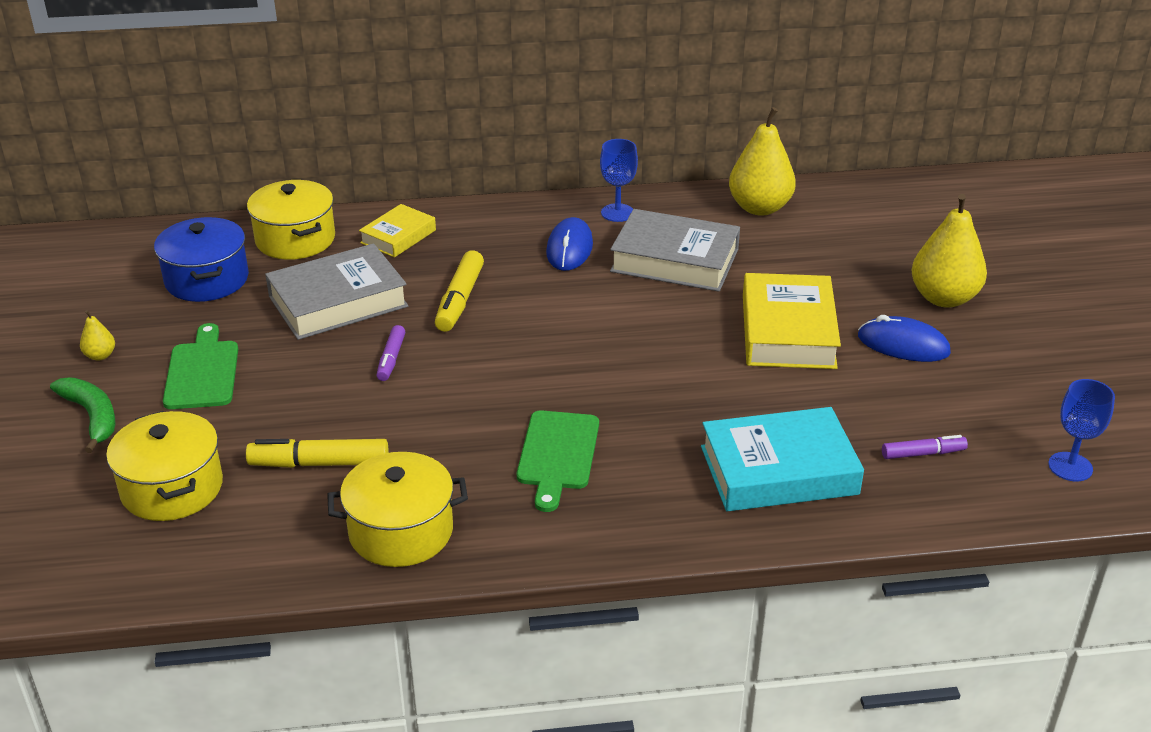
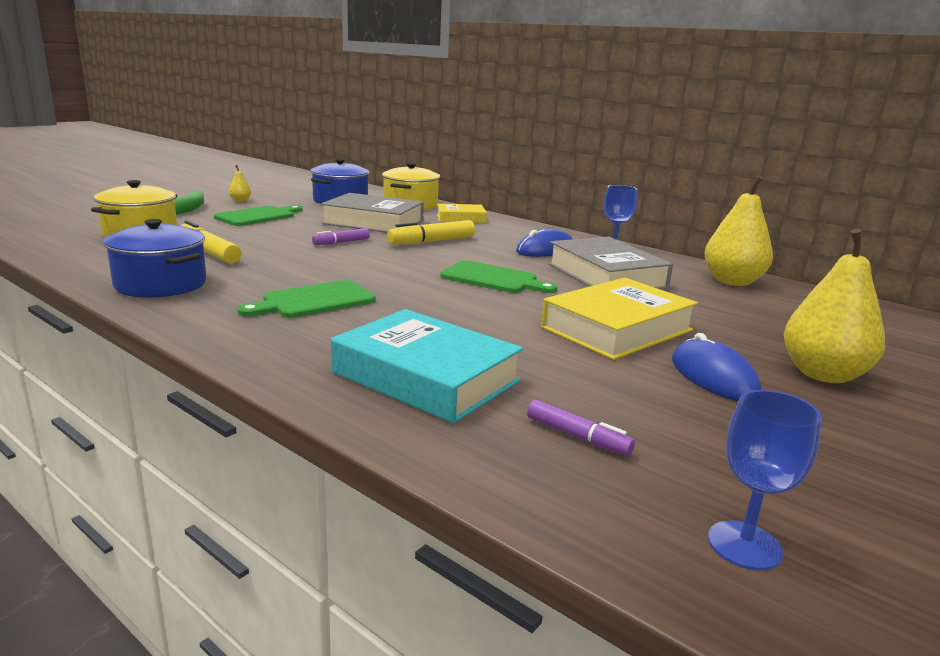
camera: 45 degrees right, 15 degrees down
yellow pot [327,452,468,567] -> blue pot [103,219,206,298]
none -> green cutting board [440,261,557,293]

